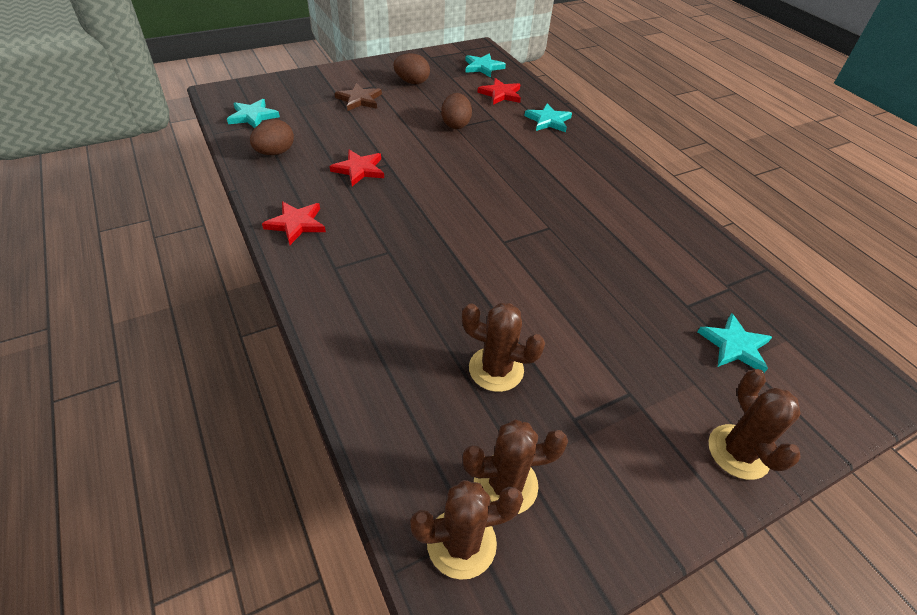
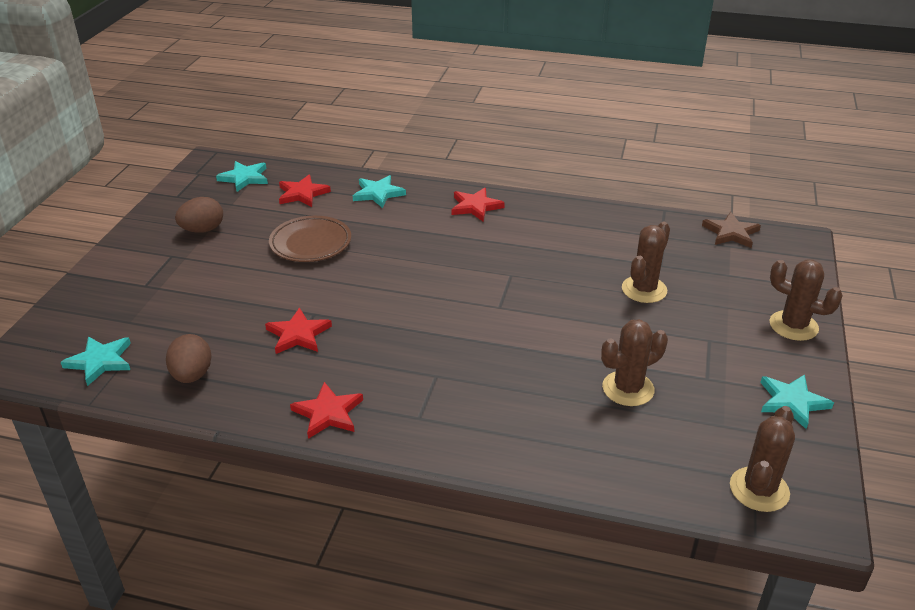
camera: 45 degrees left, 10 degrees down
brown star [335,83,382,111] -> brown star moved to [702,212,761,248]
brown egg [441,93,472,129] -> brown plate [269,216,351,262]
brown cactus [463,419,568,514] -> brown cactus moved to [622,222,670,303]
turquoise star [698,313,772,373] -> turquoise star moved to [760,375,834,429]
none -> red star [451,188,505,222]

